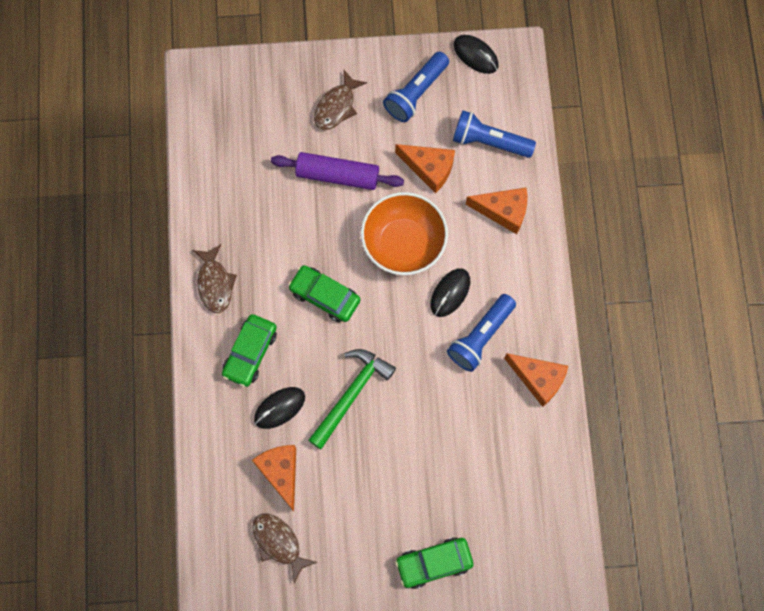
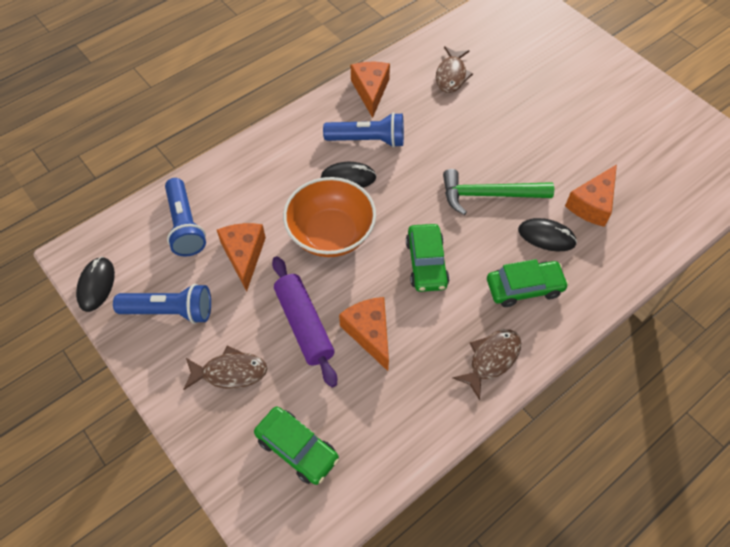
camera: 125 degrees left, 15 degrees down
brown fish [252,514,317,583] -> brown fish moved to [436,46,473,93]
green car [395,537,474,589] -> green car moved to [254,406,339,485]
orange cheese [465,188,527,234] -> orange cheese moved to [339,297,389,371]

